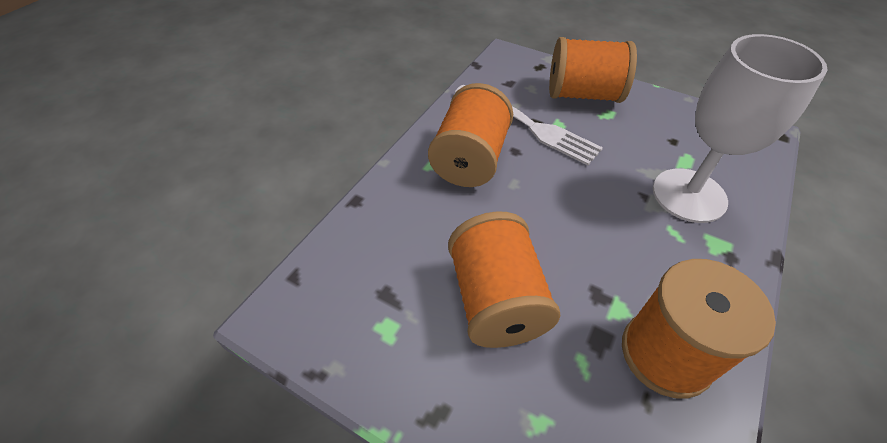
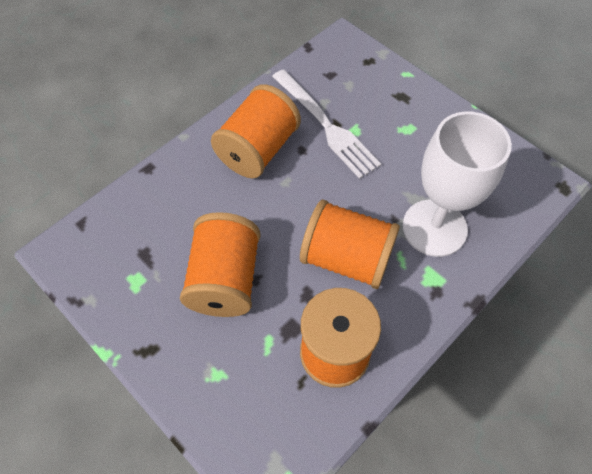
camera: 15 degrees right, 10 degrees up
orange spool [549,37,637,103] -> orange spool moved to [300,200,400,289]

